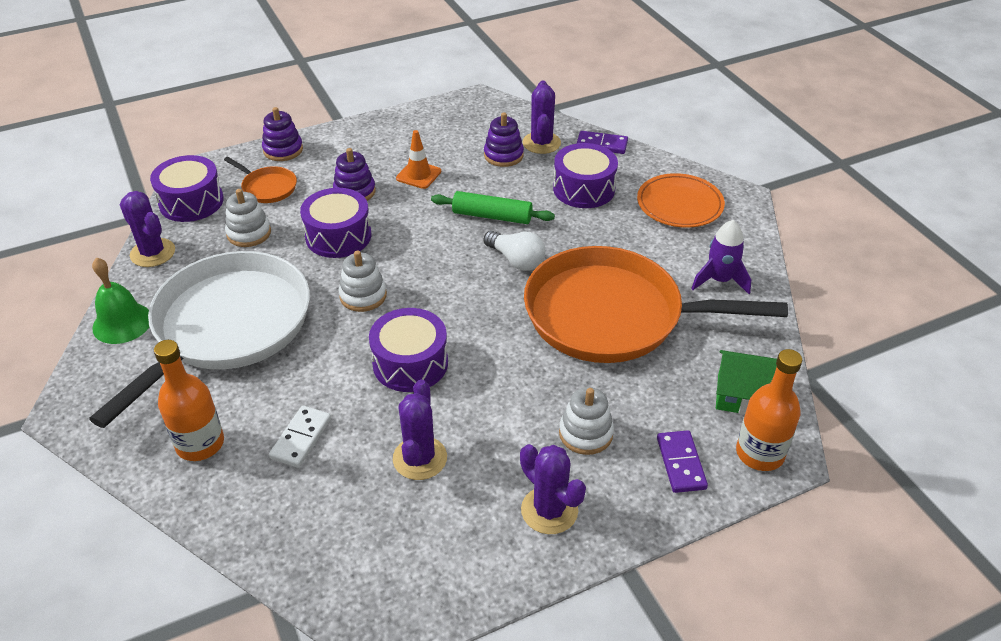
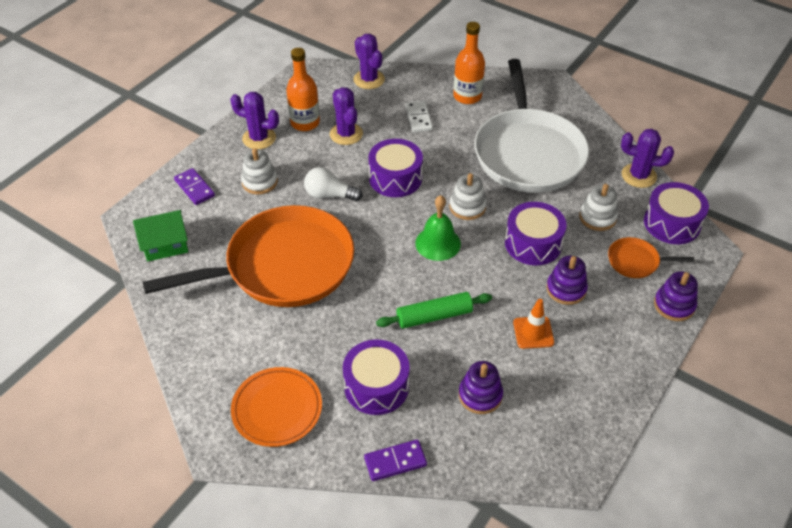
camera: 150 degrees right, 5 degrees up
green bell [92,257,149,344] -> green bell moved to [415,195,461,261]
white light bulb [484,231,545,271] -> white light bulb moved to [304,167,363,201]
purple cactus [523,81,561,154] -> purple cactus moved to [353,34,385,89]
purple rocket [691,220,751,294] -> none
orange bottle [736,349,802,471] -> orange bottle moved to [286,48,320,131]

